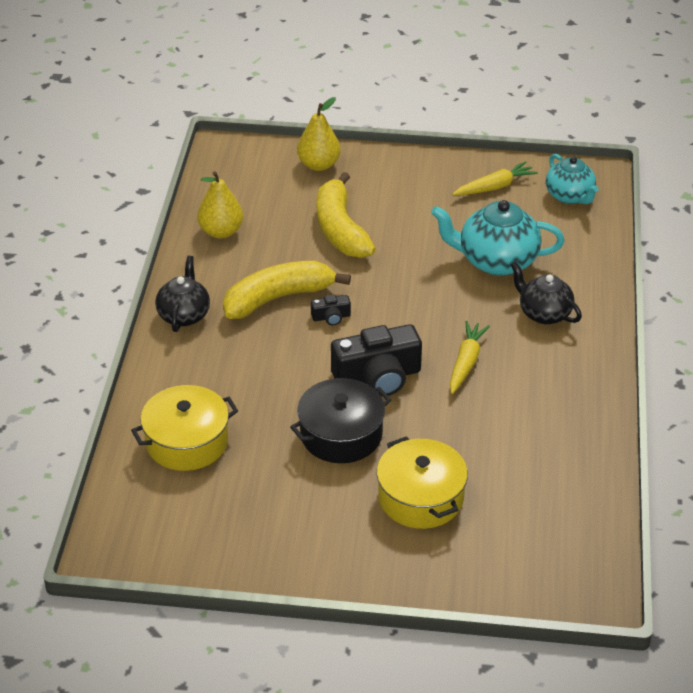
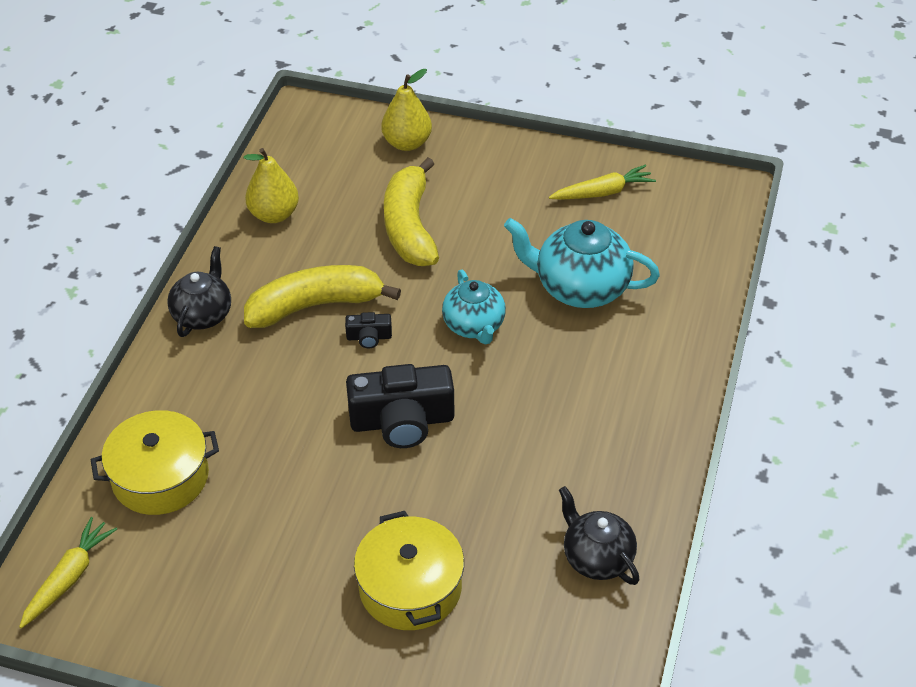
camera: 10 degrees right, 5 degrees up
black pot [290,378,391,463] -> none
yellow carrot [450,321,490,394] -> yellow carrot moved to [19,517,117,629]
black teapot [511,262,582,325] -> black teapot moved to [559,486,640,585]
turquoise teapot [546,154,599,204] -> turquoise teapot moved to [442,270,506,344]

